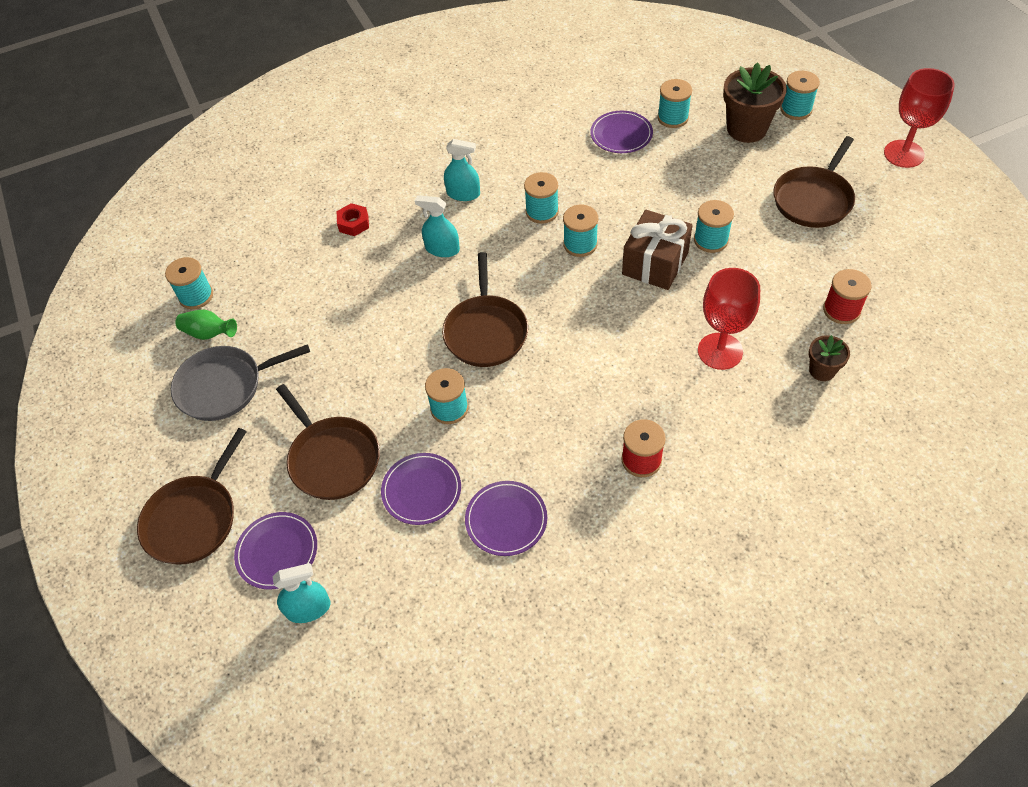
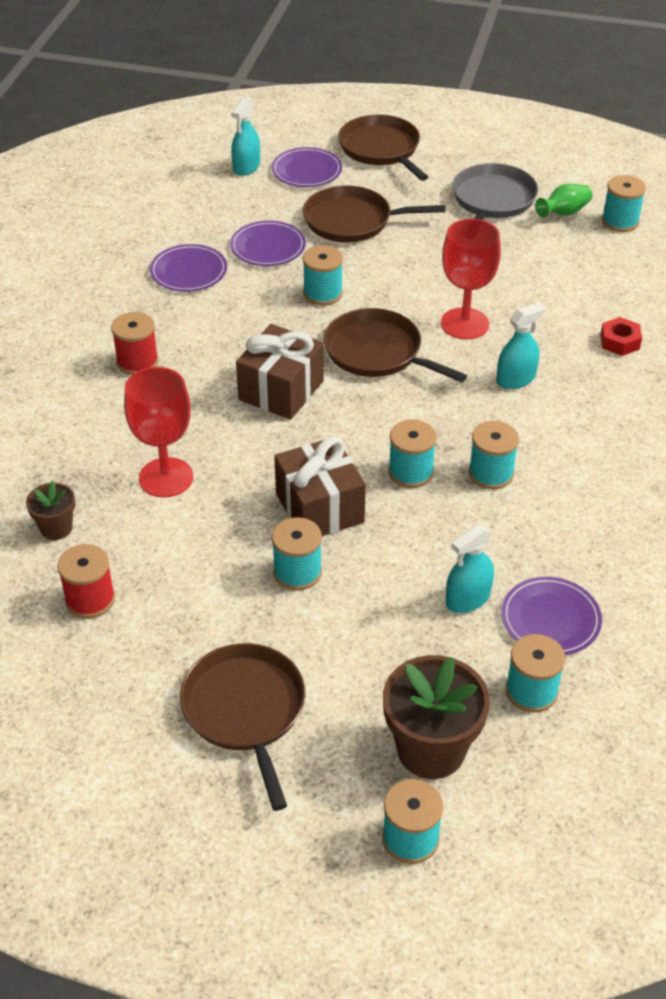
camera: 125 degrees right, 10 degrees down
turquoise spray bottle [444,139,480,201] -> turquoise spray bottle moved to [446,524,494,613]
red goblet [884,68,955,168] -> red goblet moved to [441,219,501,340]
none -> brown gift [236,324,324,420]

